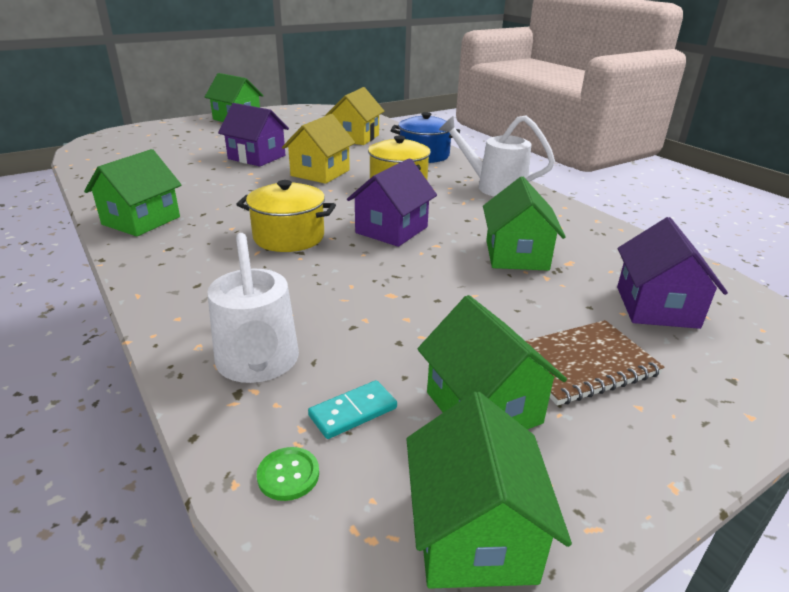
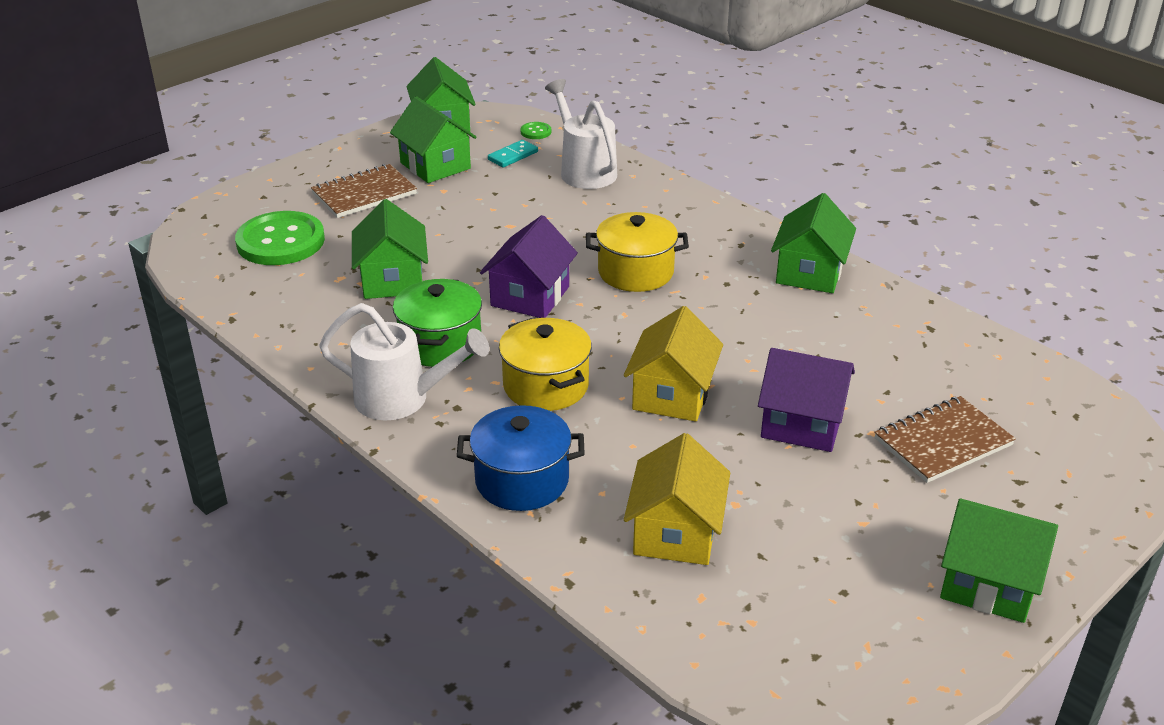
camera: 170 degrees right, 5 degrees up
purple house [617,217,728,329] -> green button [235,211,325,265]
none -> green pot [393,279,482,367]
none -> brown notebook [874,396,1016,483]

